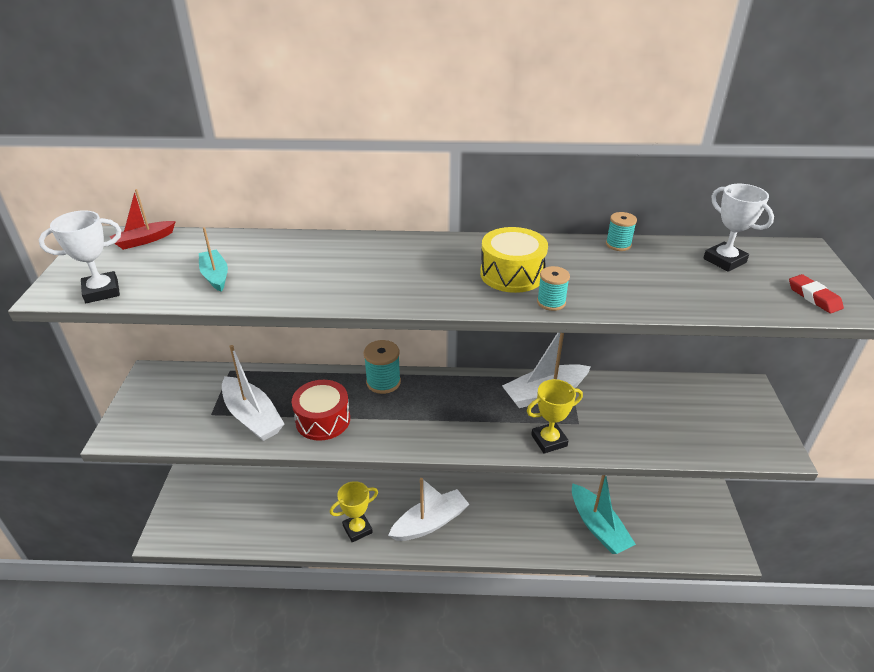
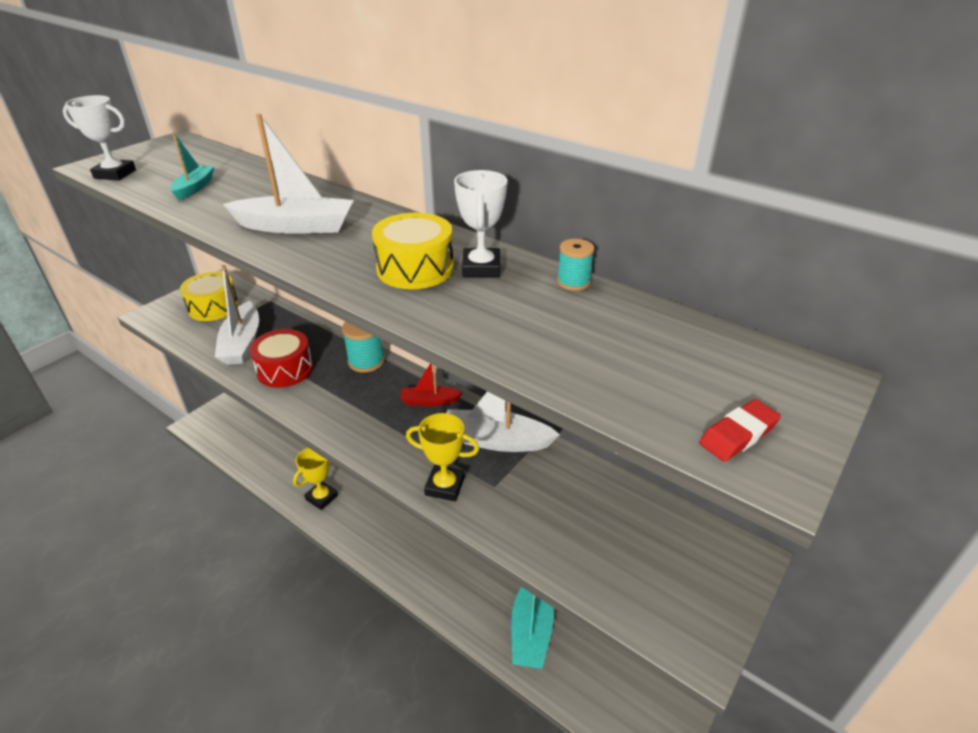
camera: 35 degrees right, 0 degrees up
red boat [109,189,176,250] -> red boat moved to [400,363,463,406]
yellow trophy [330,481,378,542] -> yellow trophy turned 60 degrees counterclockwise [293,448,338,510]
white boat [388,478,470,541] -> white boat moved to [223,114,354,234]
turquoise spool [537,266,570,311] -> none
white trophy [703,184,774,272] -> white trophy moved to [454,170,507,277]
red eraser [789,274,844,313] -> red eraser turned 45 degrees clockwise [699,399,781,461]
none -> yellow drum [180,272,239,321]

